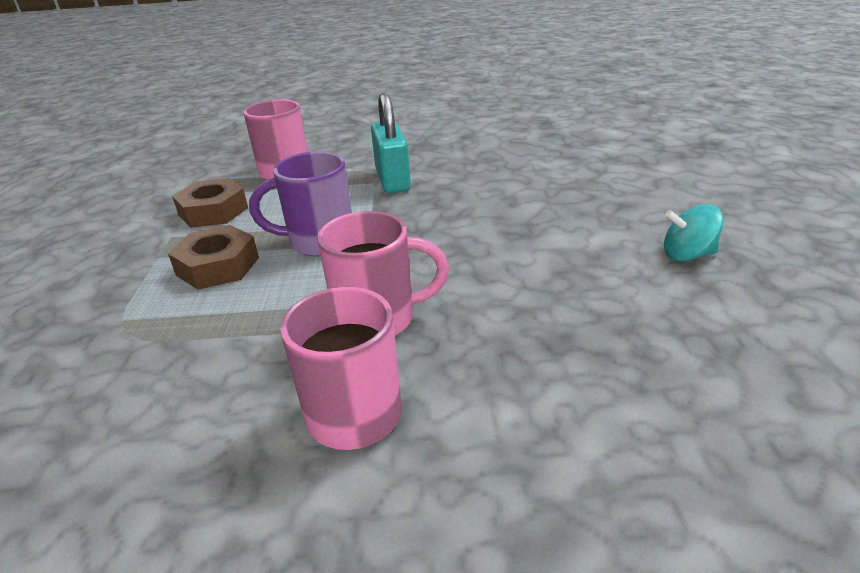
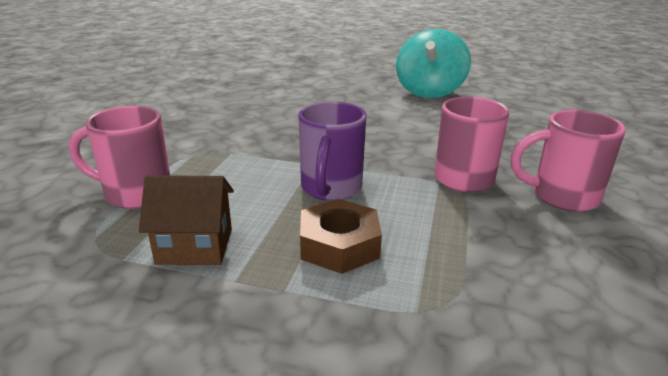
camera: 75 degrees left, 5 degrees down
brown nut [172,178,248,228] -> brown house [139,175,234,265]
turquoise padlock [371,93,411,193] -> none
turquoise spinning top [664,204,723,261] -> turquoise spinning top [396,29,471,98], size x1.96

